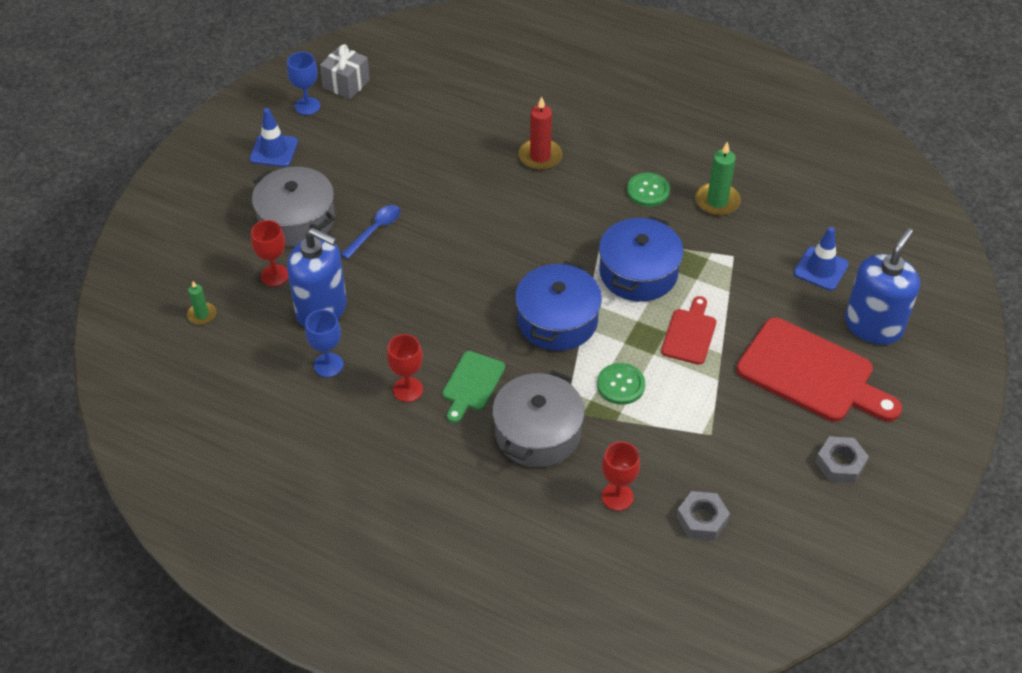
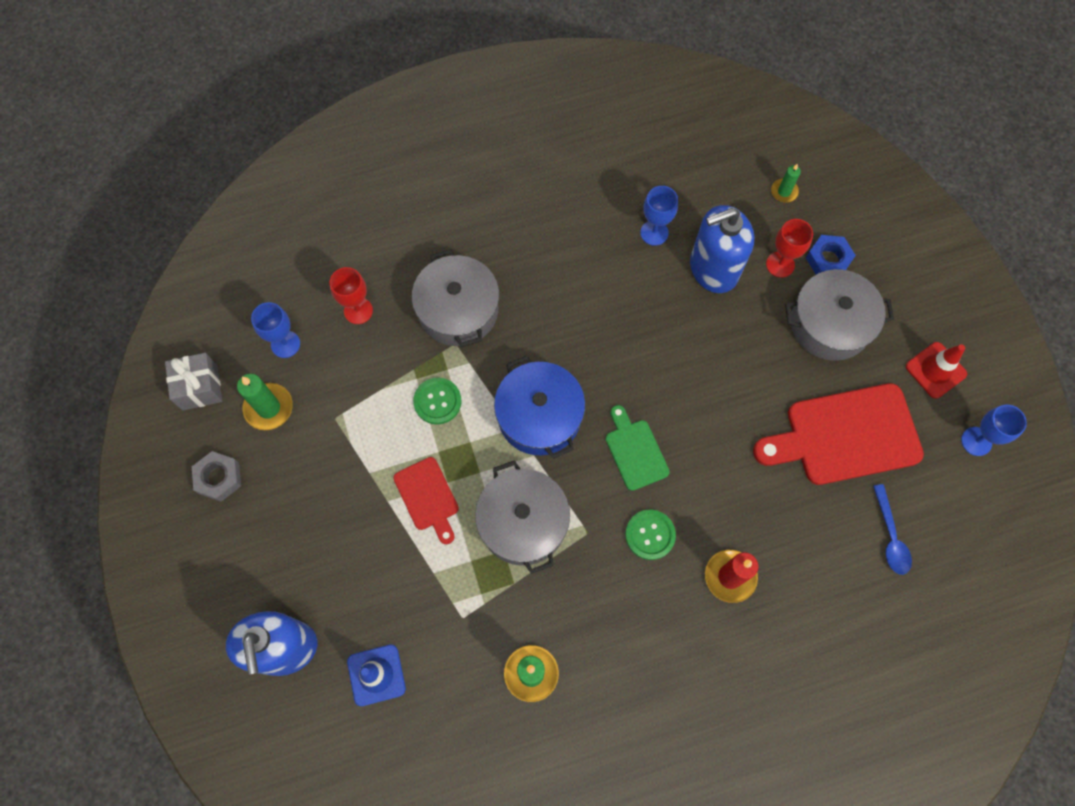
camera: 135 degrees right, 20 degrees up
blue traffic cone [250,108,298,167] -> red traffic cone [906,342,967,399]
grey gift [320,44,370,99] -> grey gift moved to [165,353,222,410]
blue spoon [341,205,400,259] -> blue spoon moved to [873,484,912,575]
red goblet [387,334,423,402] -> none
green cutting board [442,351,505,423] -> green cutting board moved to [606,405,670,491]
blue pot [599,216,683,302] -> grey pot [475,460,570,574]
green button [627,173,670,207] -> green button moved to [625,510,676,560]
grey nut [676,491,730,540] -> blue goblet [251,302,300,358]
red cutting board [736,318,902,422] -> red cutting board moved to [753,383,924,485]
none -> green candle [237,374,293,430]
none -> blue nut [806,235,856,275]

